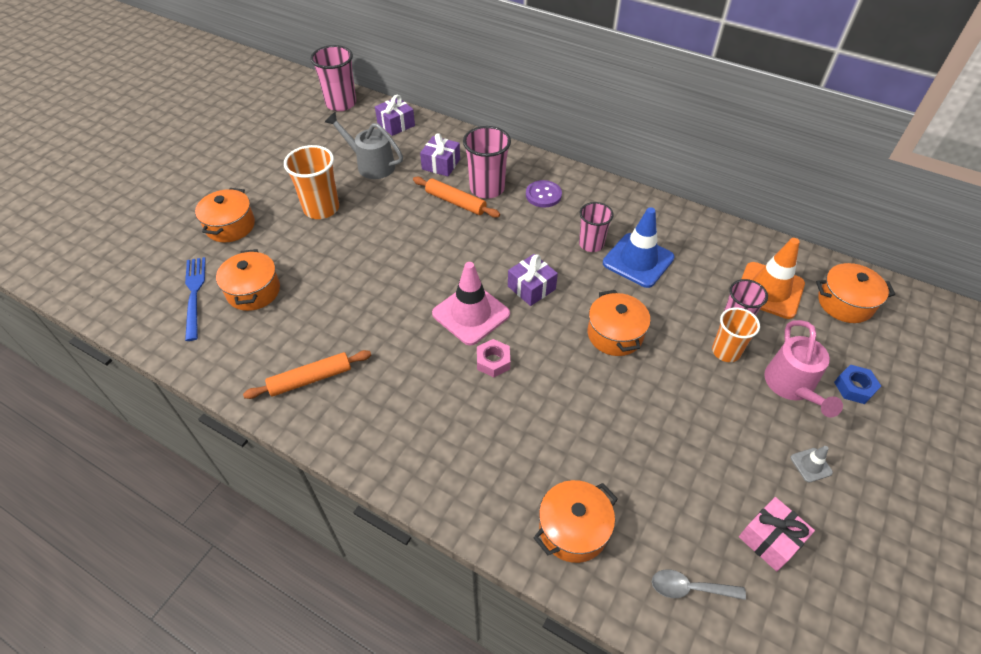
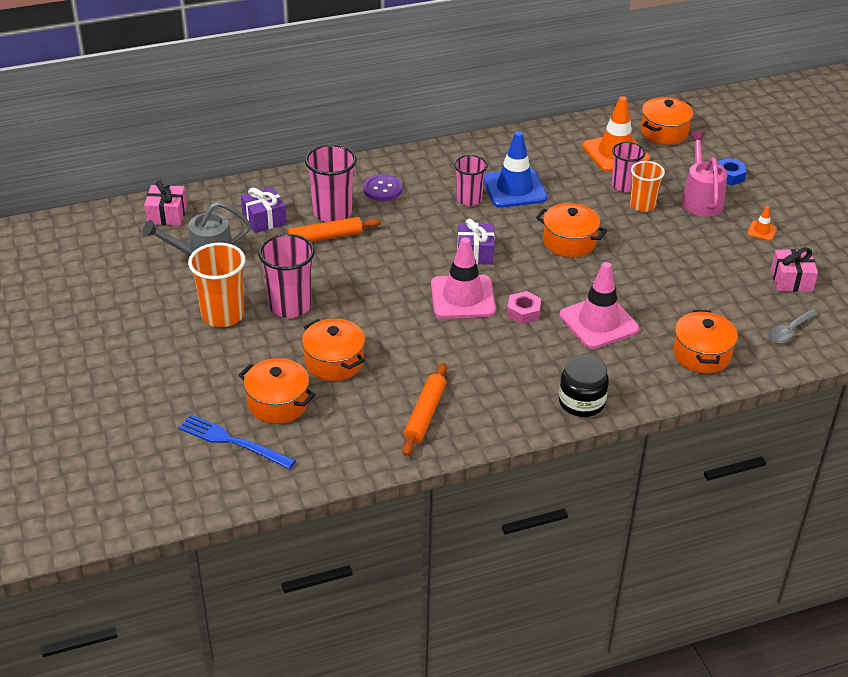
camera: 50 degrees left, 10 degrees down
orange pot [195,188,255,242] -> orange pot moved to [302,319,365,381]
pink cup [310,45,356,111] -> pink cup moved to [258,234,315,318]
purple gift [375,95,415,136] -> pink gift [144,180,187,226]
pink watering can [764,320,843,418] -> pink watering can turned 135 degrees counterclockwise [681,131,728,217]
grey traffic cone [791,446,833,483] -> orange traffic cone [747,206,777,241]
none -> black jar [559,355,609,417]
none -> pink traffic cone [560,262,639,349]

